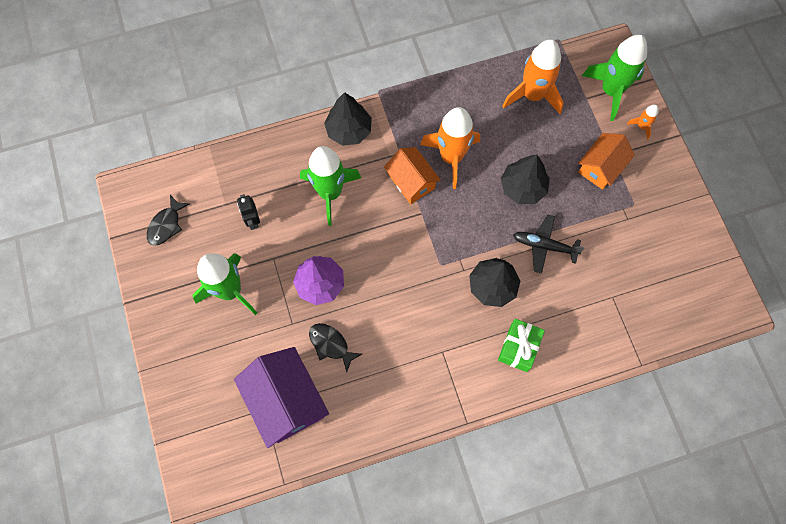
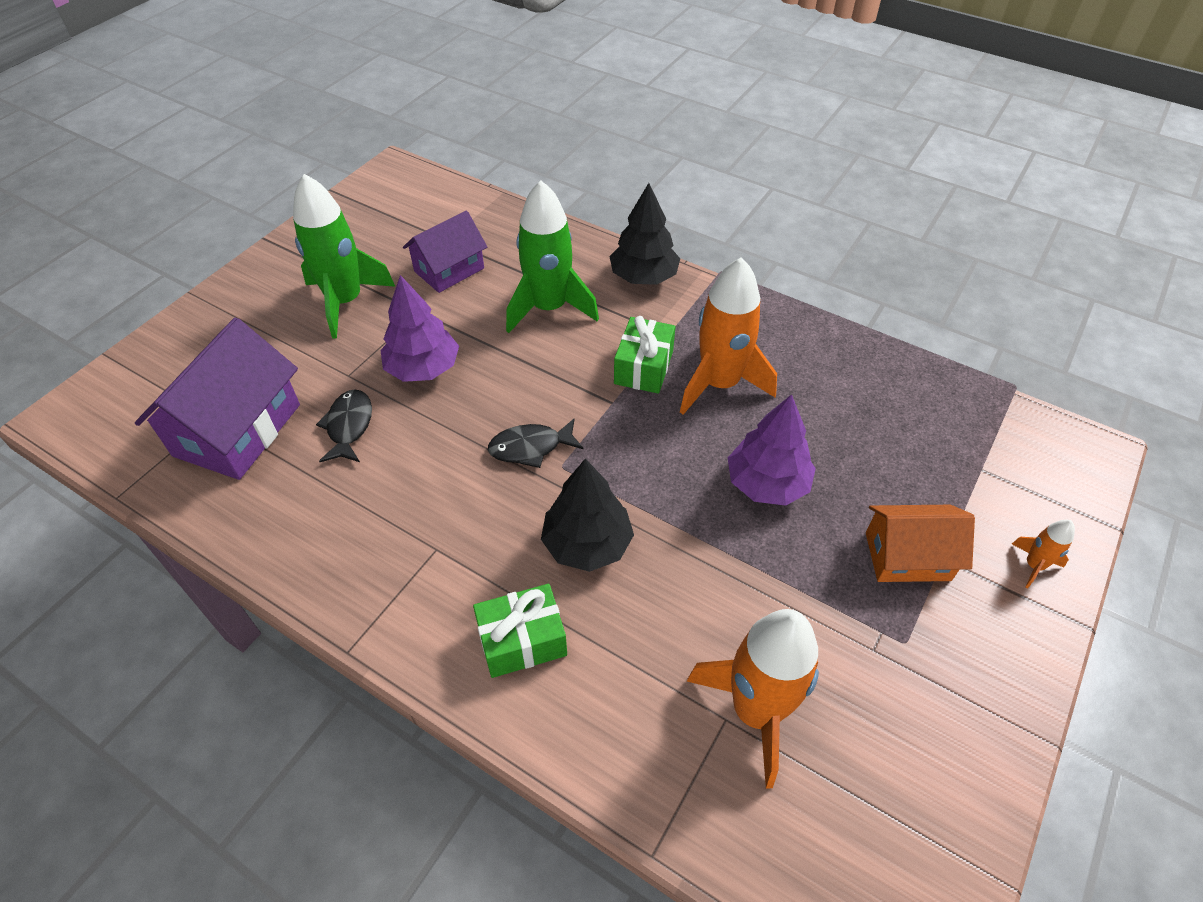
camera: 50 degrees right, 20 degrees down
black fish [147,195,190,246] -> black fish moved to [488,419,583,468]
black robot [237,194,260,230] -> purple house [403,211,487,293]
orange house [384,147,441,204] -> green gift [614,316,675,394]
black tree [501,154,549,204] -> purple tree [728,394,816,506]
orange rocket [503,39,564,114] -> orange rocket moved to [687,609,819,789]
black plane [513,215,584,274] -> none
green rocket [582,34,647,121] -> none

